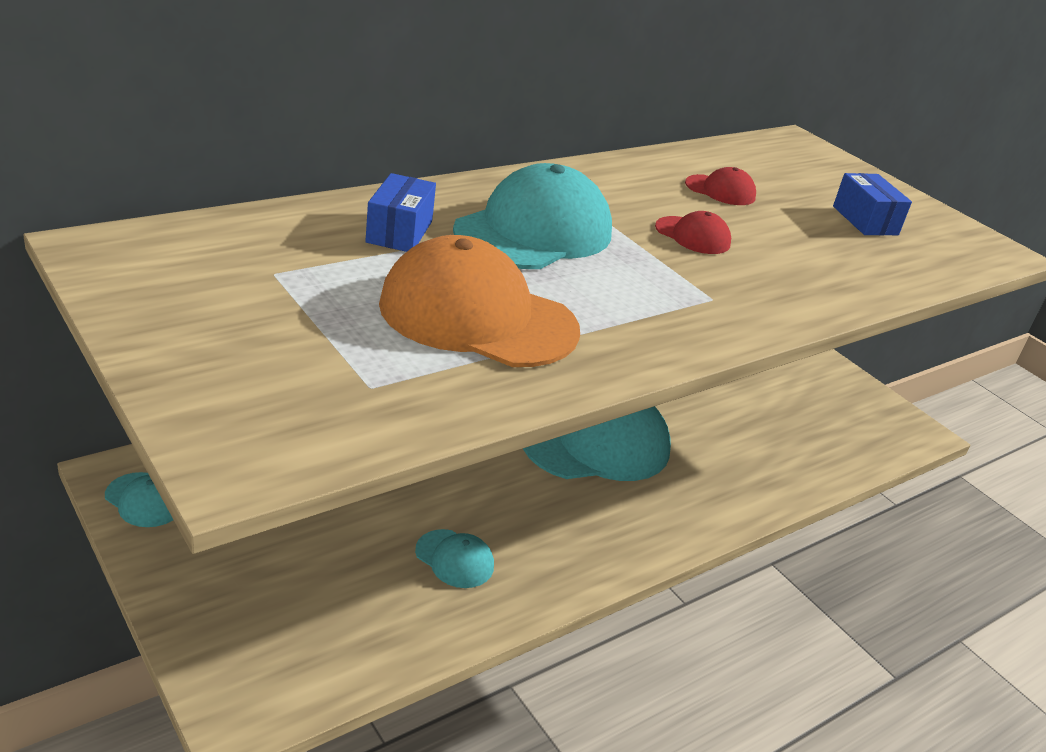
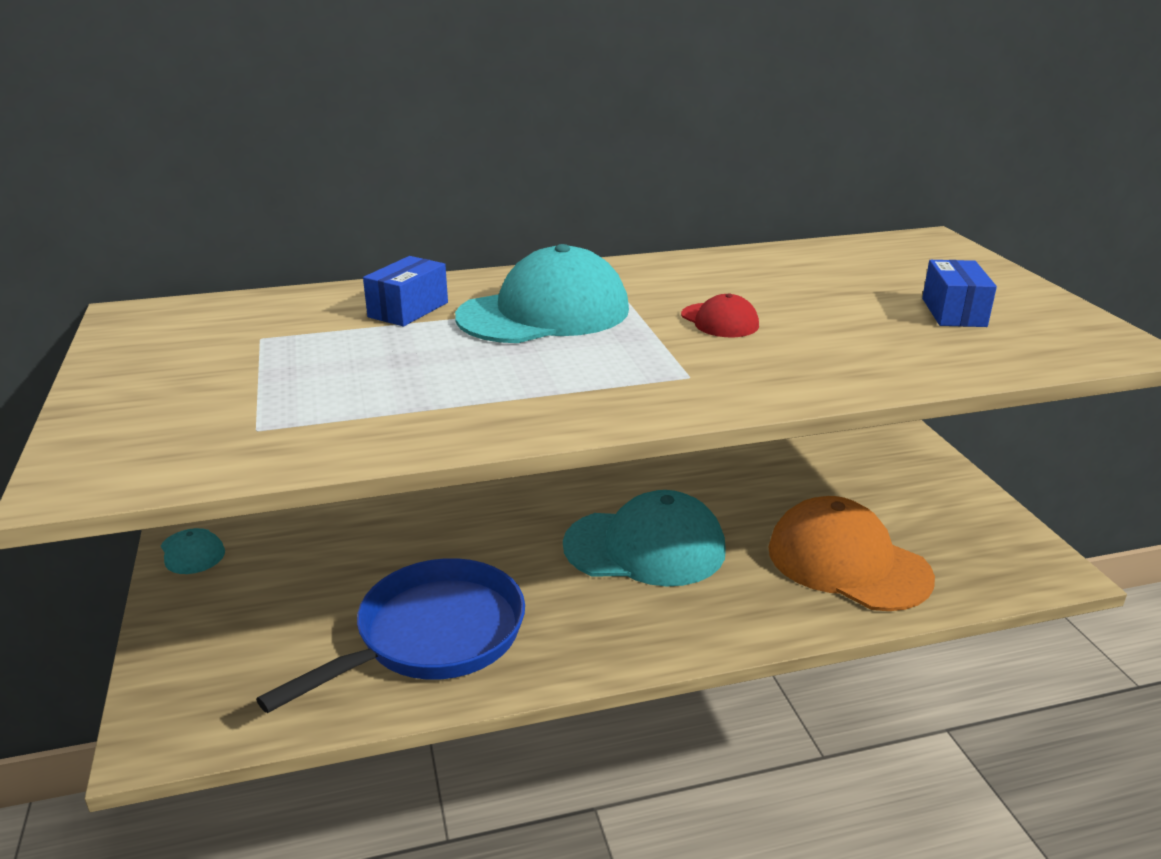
camera: 25 degrees right, 5 degrees down
orange cap [379,235,580,367] -> orange cap moved to [768,496,935,611]
turquoise cap [415,529,494,588] -> blue pan [256,558,525,713]
red cap [685,167,756,205] -> none

